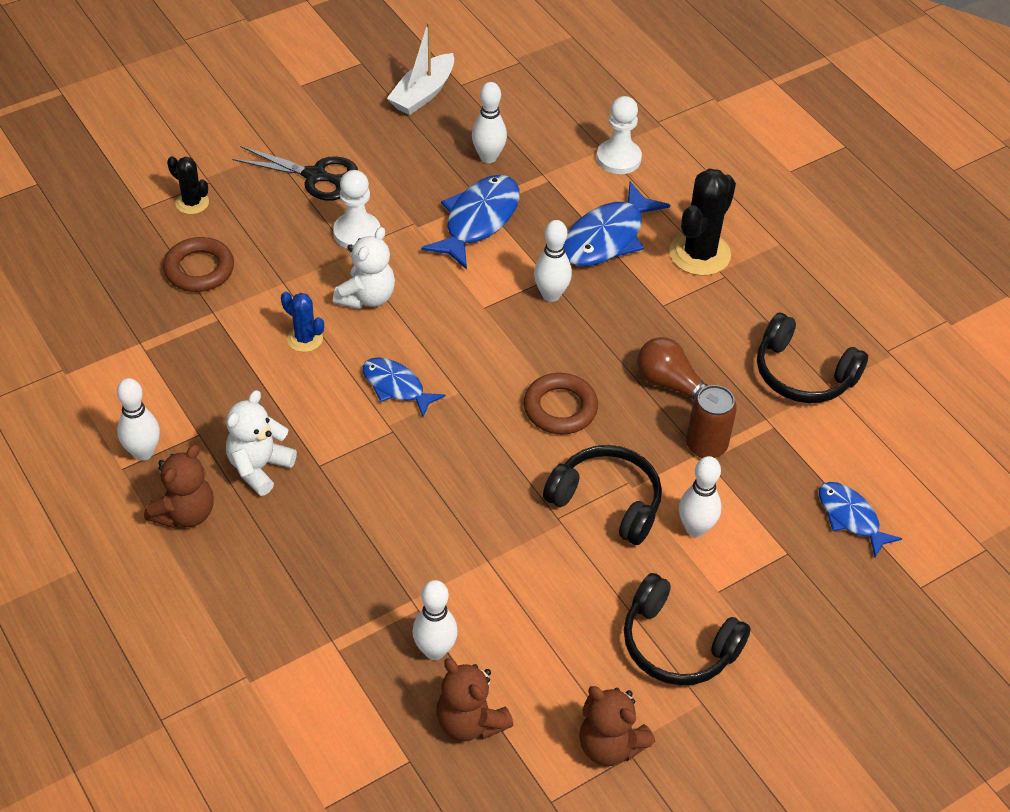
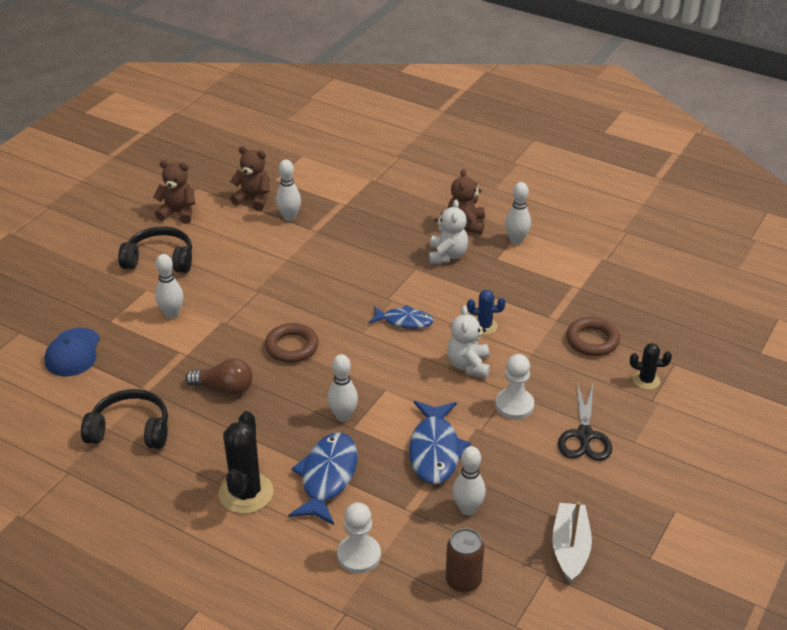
camera: 155 degrees right, 10 degrees down
black scissors [232,146,358,201] -> black scissors turned 75 degrees counterclockwise [558,382,612,461]
black headphones [543,445,662,545] -> none
brown can [686,385,737,458] -> brown can moved to [446,528,484,593]
blue fish [819,482,902,557] -> blue cap [44,328,100,377]

